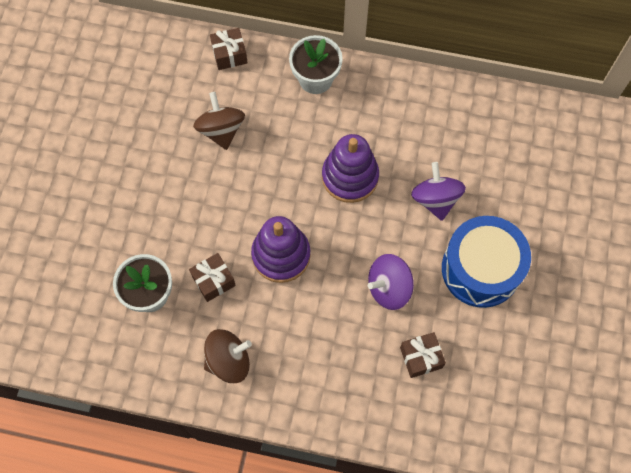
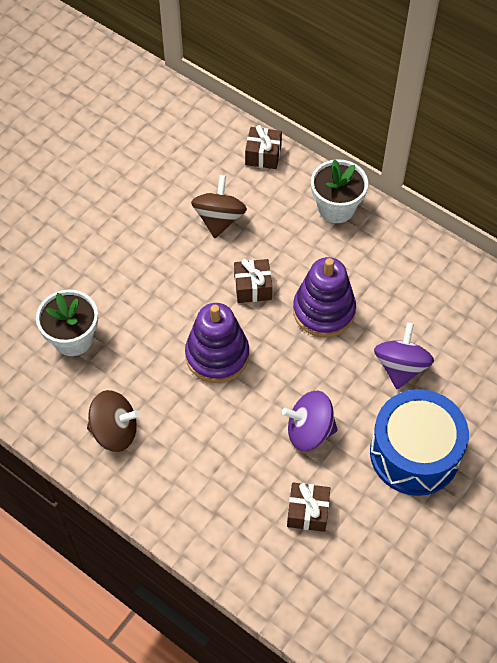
camera: 25 degrees right, 10 degrees down
brown gift [189,253,236,302] -> brown gift moved to [234,259,272,303]

